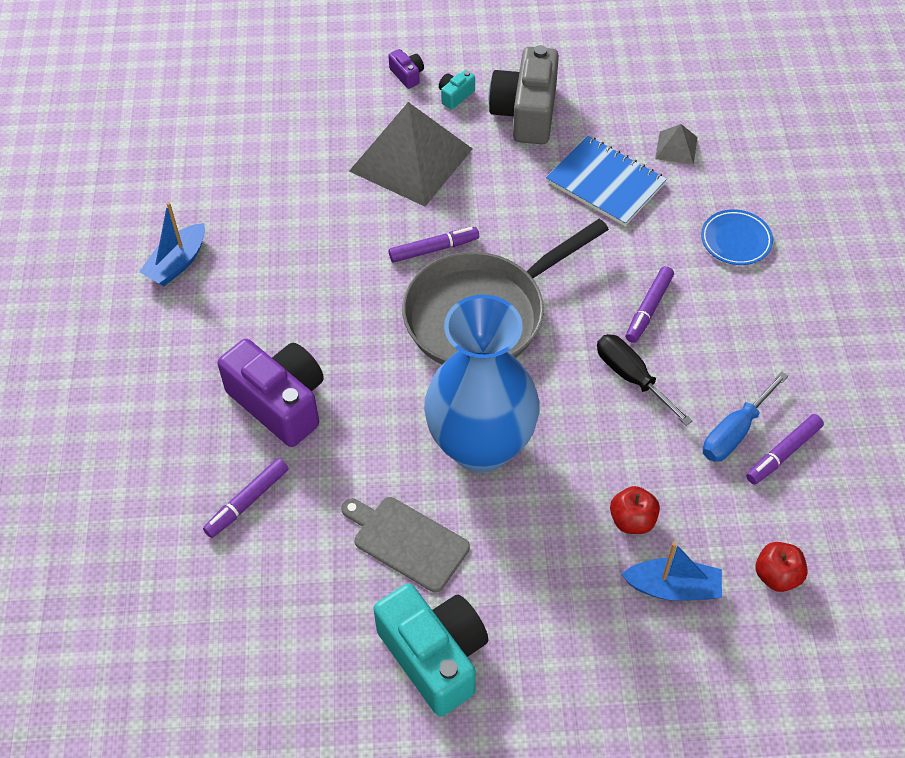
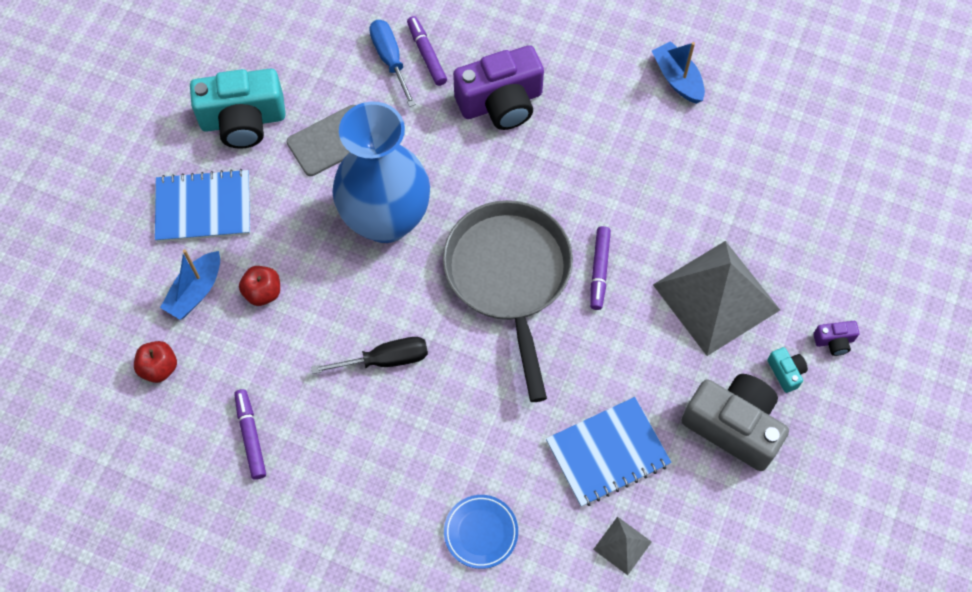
camera: 115 degrees right, 10 degrees up
purple marker [626,266,674,343] -> none
blue screwdriver [703,371,788,462] -> blue screwdriver moved to [369,20,416,107]
none -> blue notebook [155,169,250,242]

